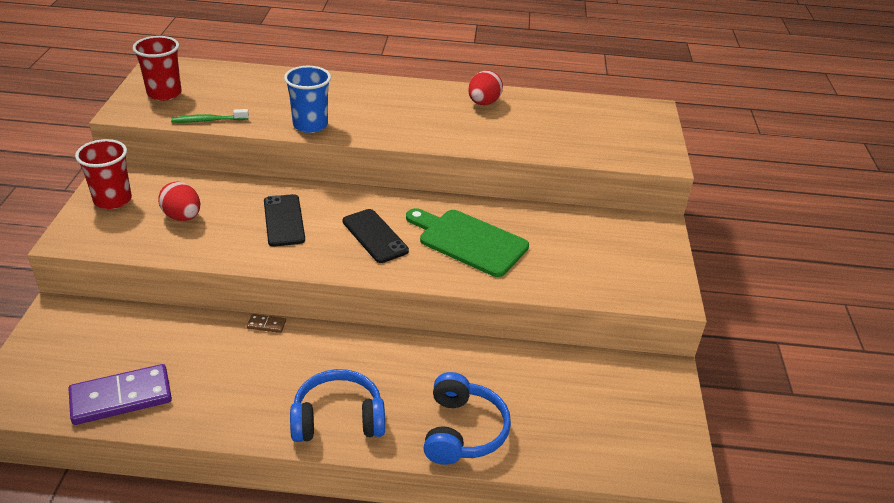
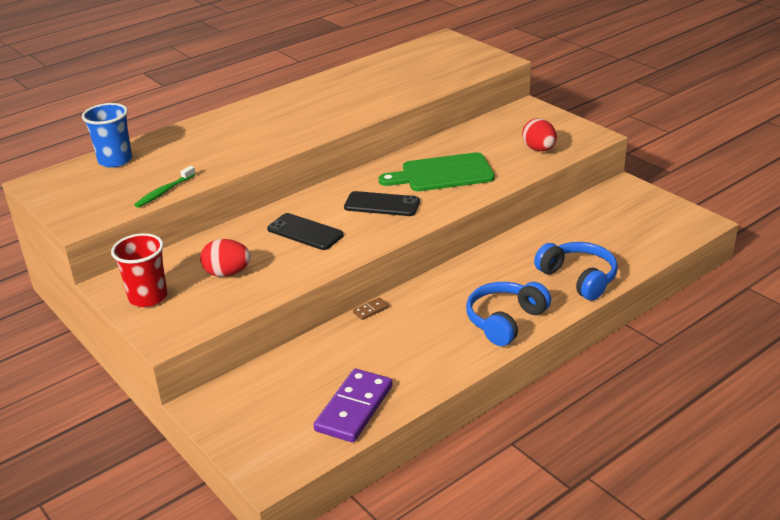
camera: 40 degrees left, 5 degrees down
red cup [133,36,182,101] -> none
blue cup [284,66,331,133] -> blue cup moved to [82,103,132,168]
red egg [468,70,503,105] -> red egg moved to [522,118,557,151]

